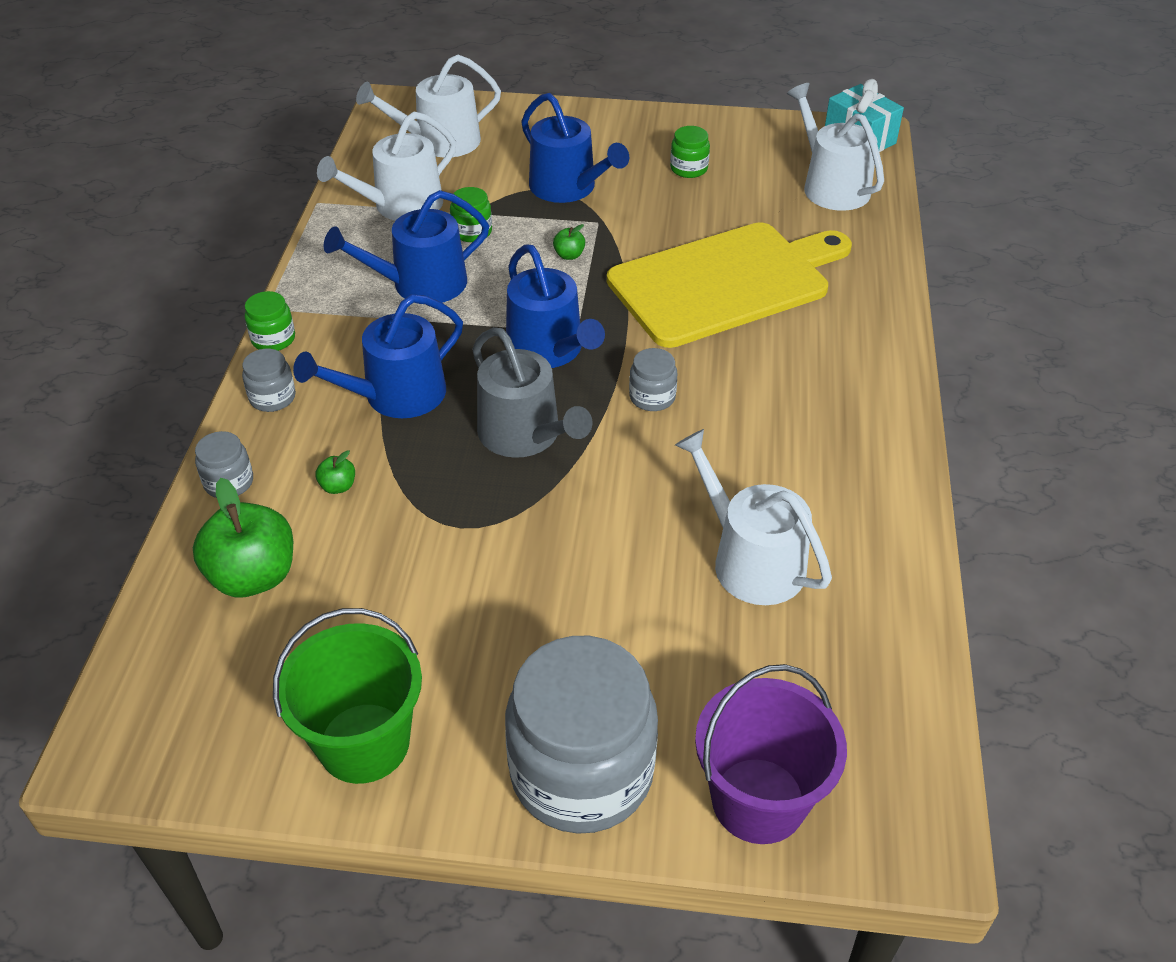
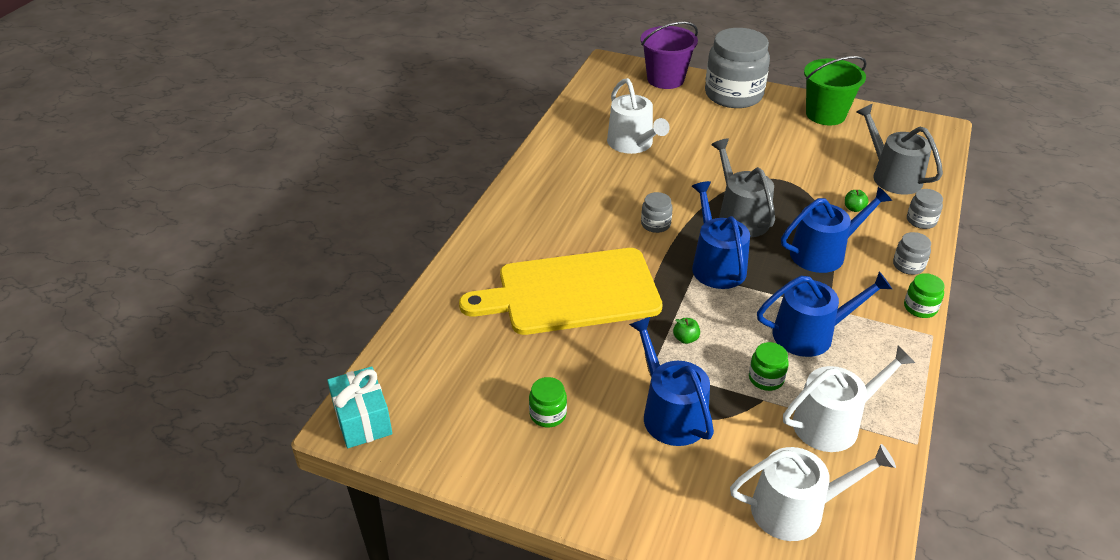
camera: 165 degrees left, 5 degrees down
green apple [193,478,293,597] -> grey watering can [857,104,943,195]
white watering can [787,83,884,211] -> none

